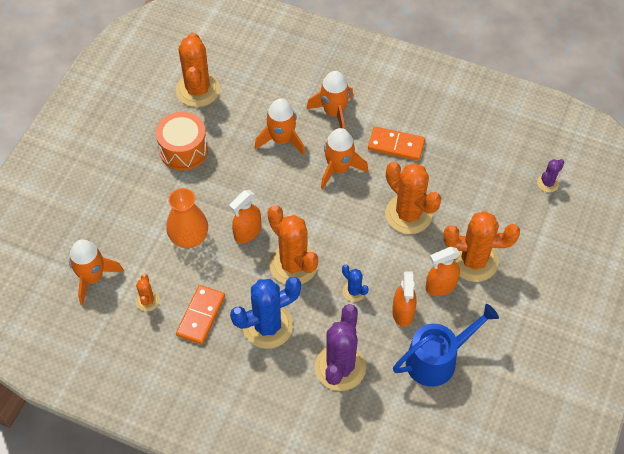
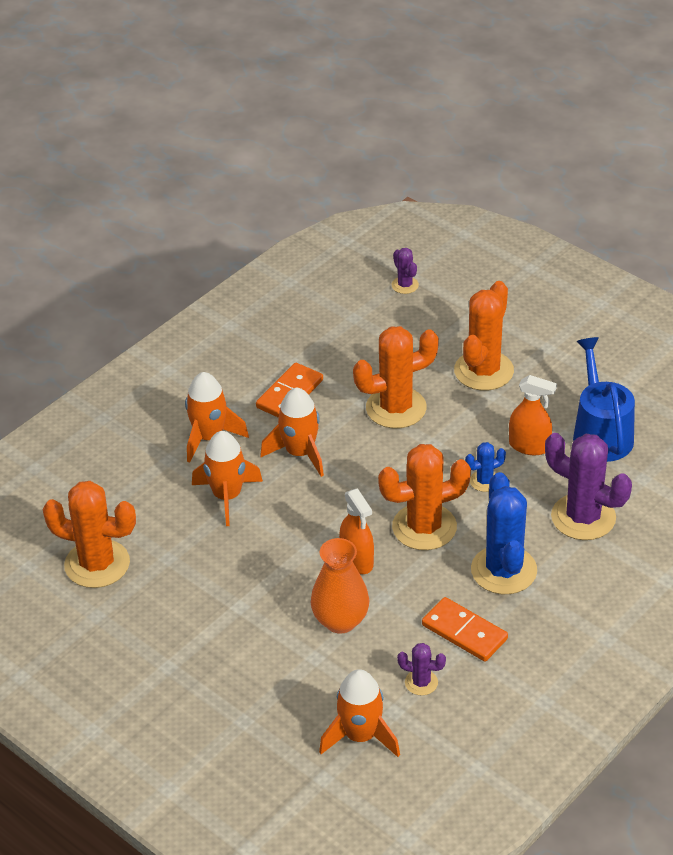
camera: 70 degrees left, 15 degrees down
orange cactus [136,274,160,312] -> purple cactus [397,643,446,695]
orange drum [156,112,208,171] -> none
orange spray bottle [426,247,460,296] -> none

